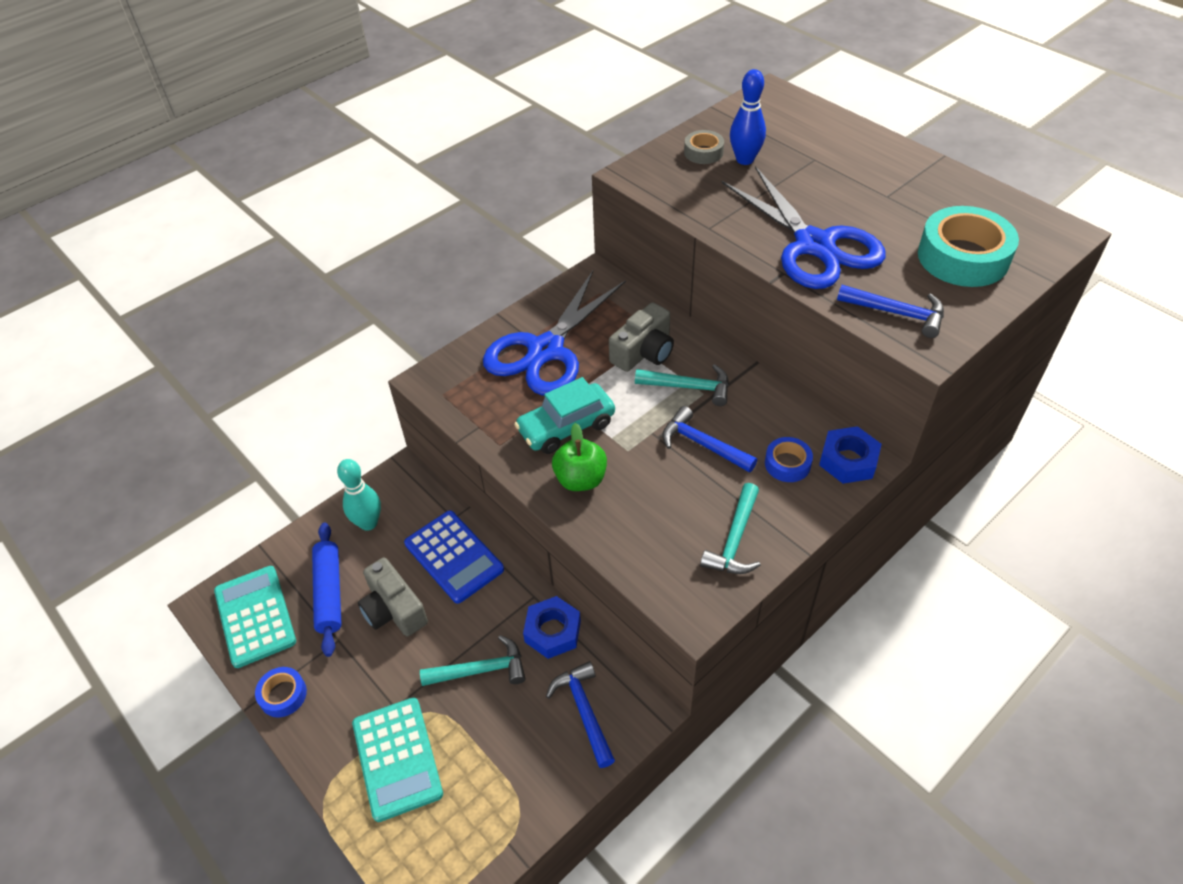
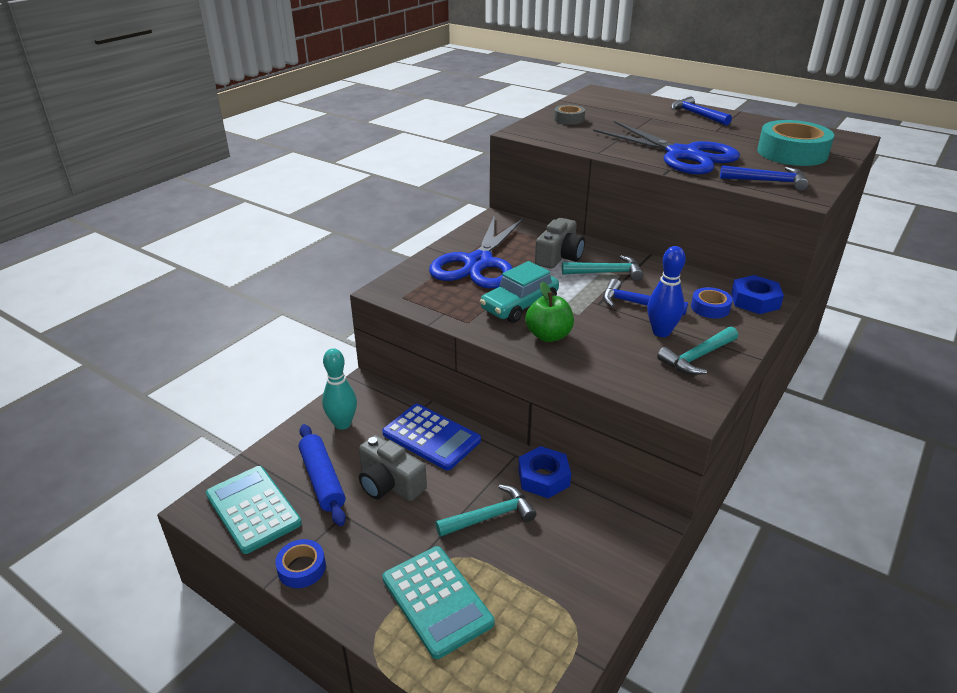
camera: 15 degrees left, 15 degrees down
blue hammer [546,661,615,768] -> blue hammer moved to [671,96,732,126]
turquoise hammer [700,483,761,574] -> turquoise hammer turned 45 degrees clockwise [657,327,738,375]
blue bowling pin [730,69,766,165] -> blue bowling pin moved to [647,246,686,337]

